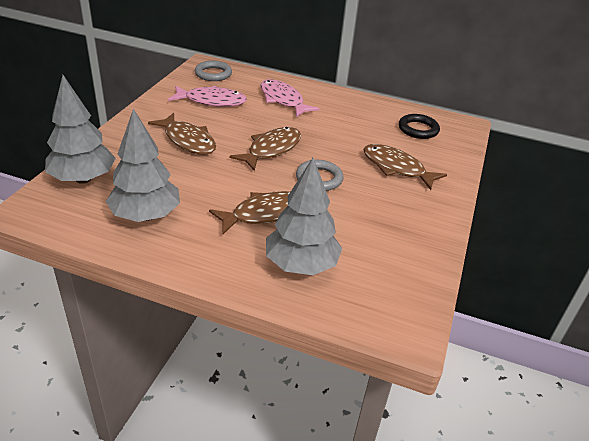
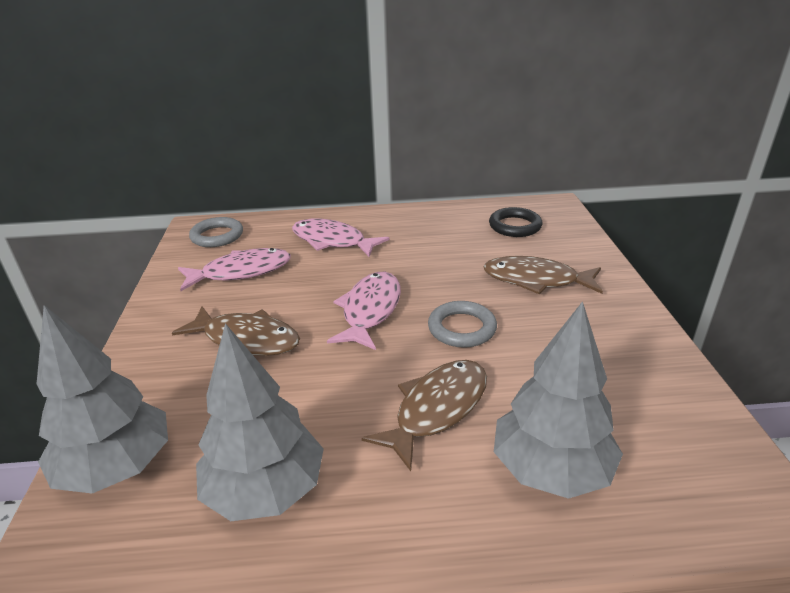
camera: 20 degrees left, 5 degrees down
brown fish [229,127,301,171] -> pink fish [327,272,401,350]

